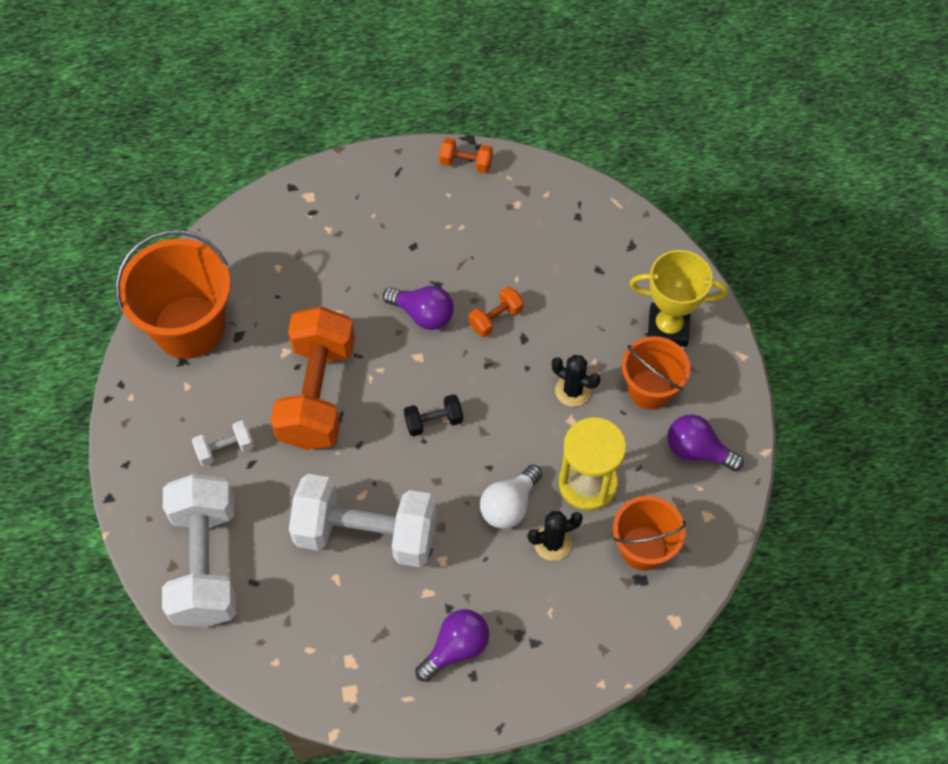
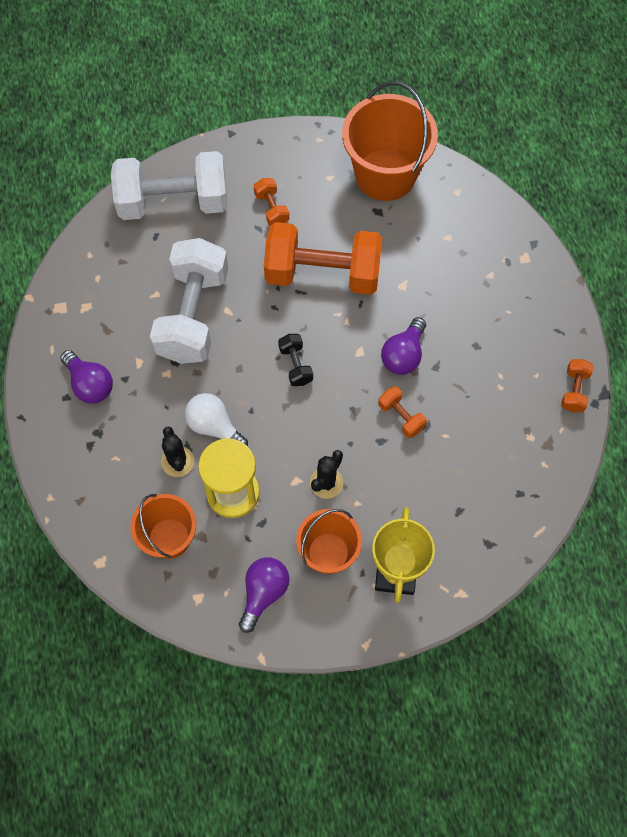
camera: 90 degrees right, 5 degrees up
white dumbbell [192,420,254,466] -> orange dumbbell [254,178,289,226]

